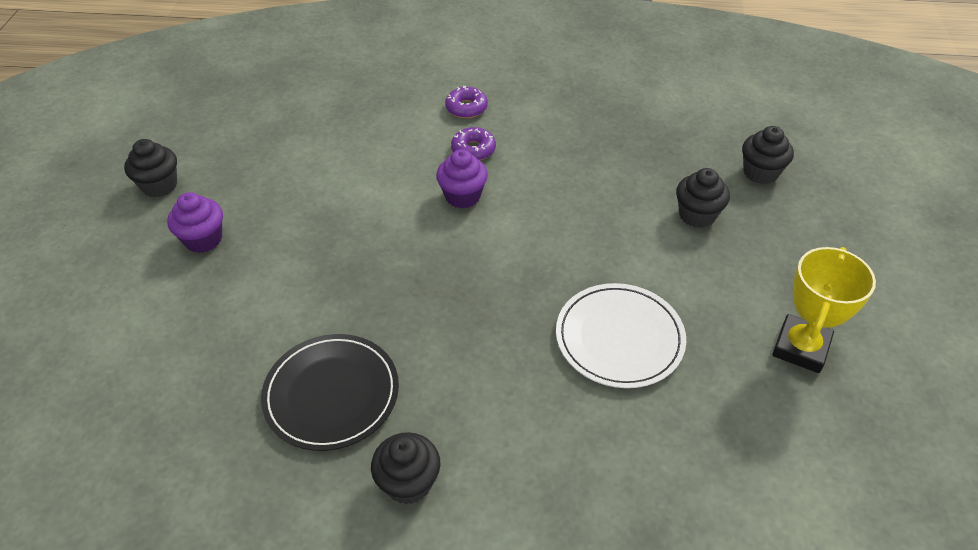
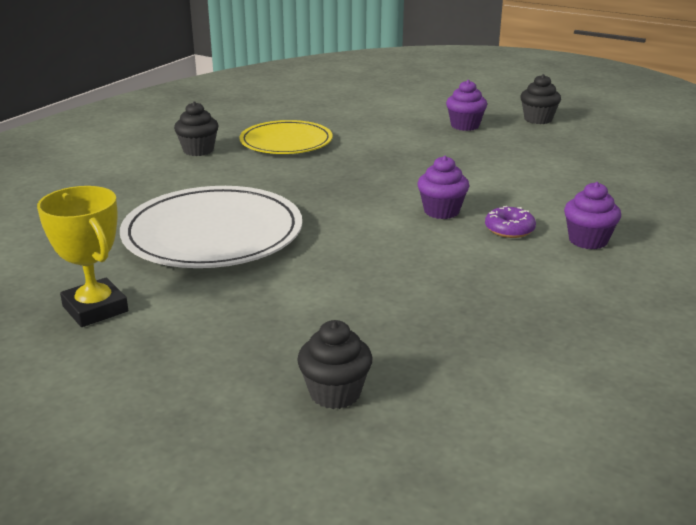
camera: 115 degrees right, 20 degrees down
black plate [261,334,399,451] -> yellow plate [239,120,333,154]
purple donut [445,86,488,118] -> purple cupcake [564,182,621,249]
white plate [556,283,686,388] -> white plate [120,186,302,268], size x1.52
black cupcake [676,168,730,228] -> none

